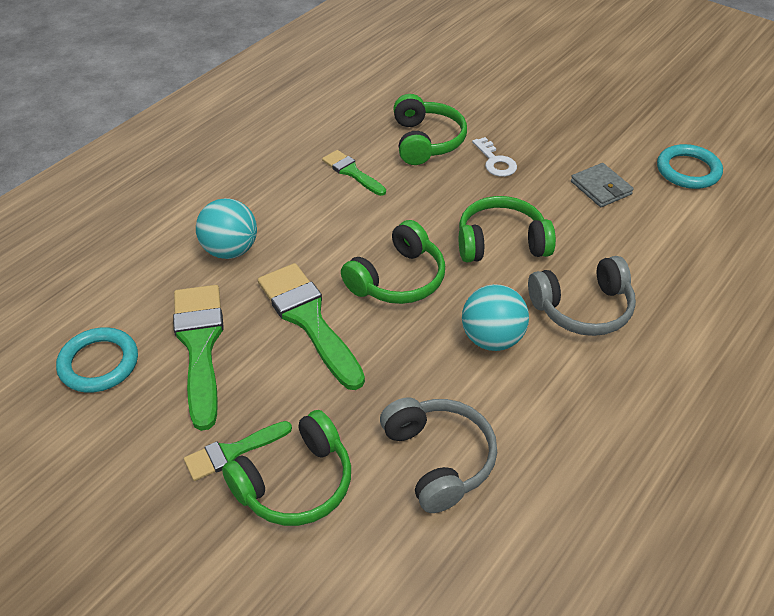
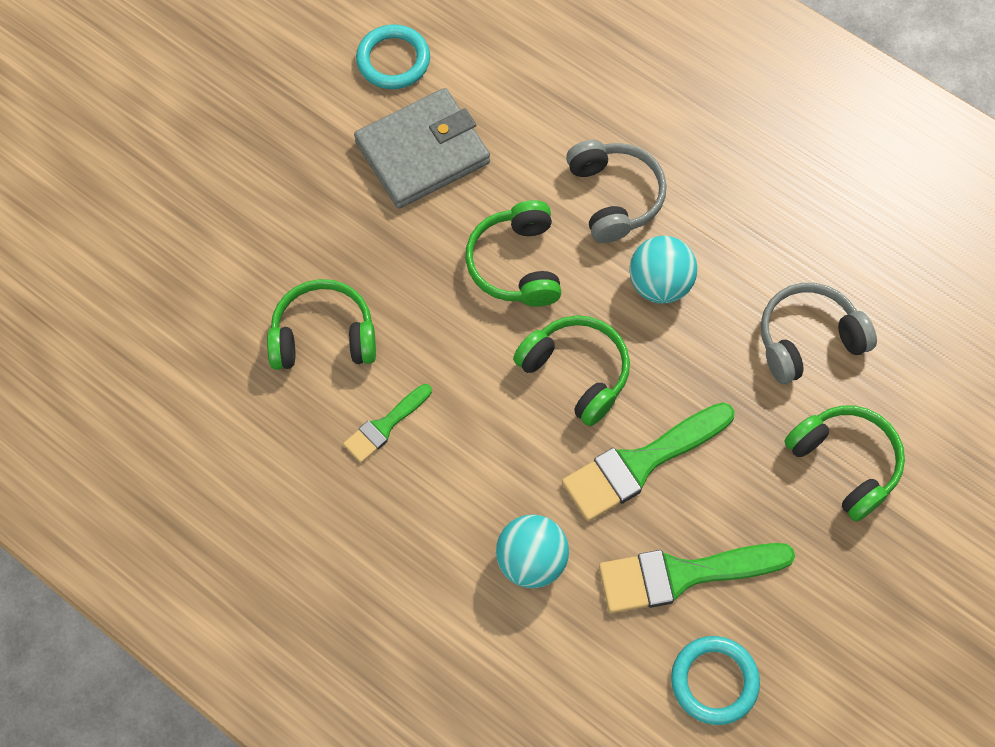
camera: 90 degrees left, 20 degrees up
green brush [184,421,292,481] -> none
white key [472,137,517,177] -> none
grey wallet [571,163,634,207] -> grey wallet [354,88,490,209], size x1.91

